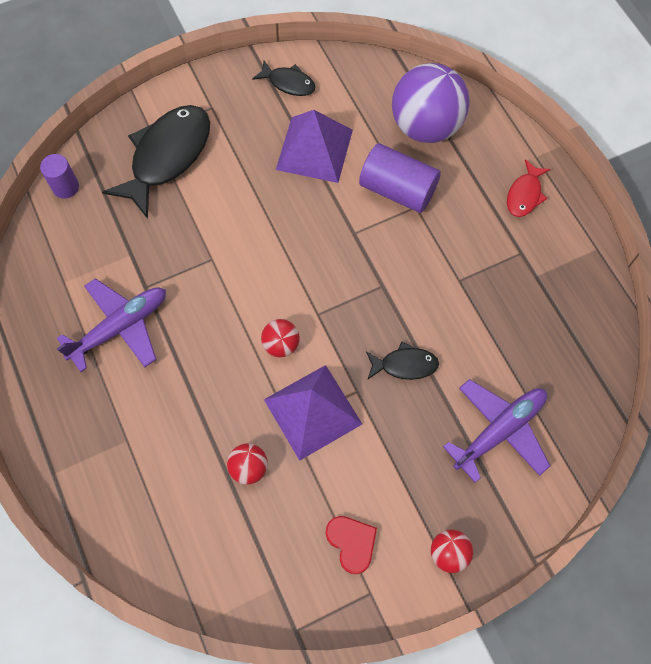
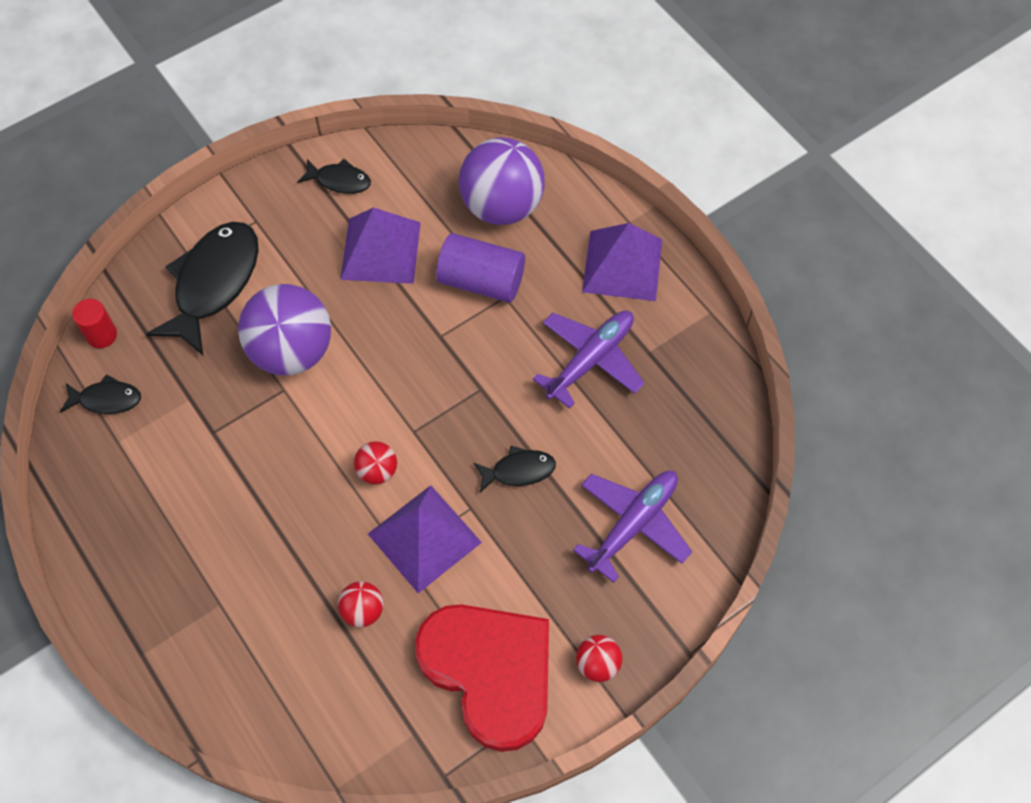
camera: 10 degrees left, 5 degrees down
purple cylinder [40,154,79,199] -> red cylinder [72,299,117,348]
purple plane [57,278,166,372] -> purple plane moved to [533,311,644,409]
red heart [326,516,377,574] -> red heart [415,604,549,752], size x2.39
red fish [507,159,550,217] -> purple pyramid [582,223,662,301]
none -> black fish [60,374,141,414]
none -> purple ball [238,284,331,375]

